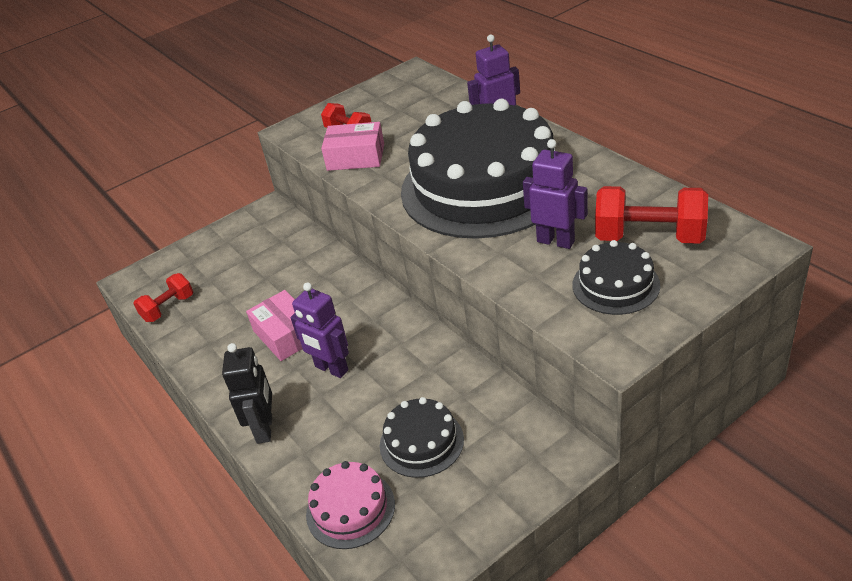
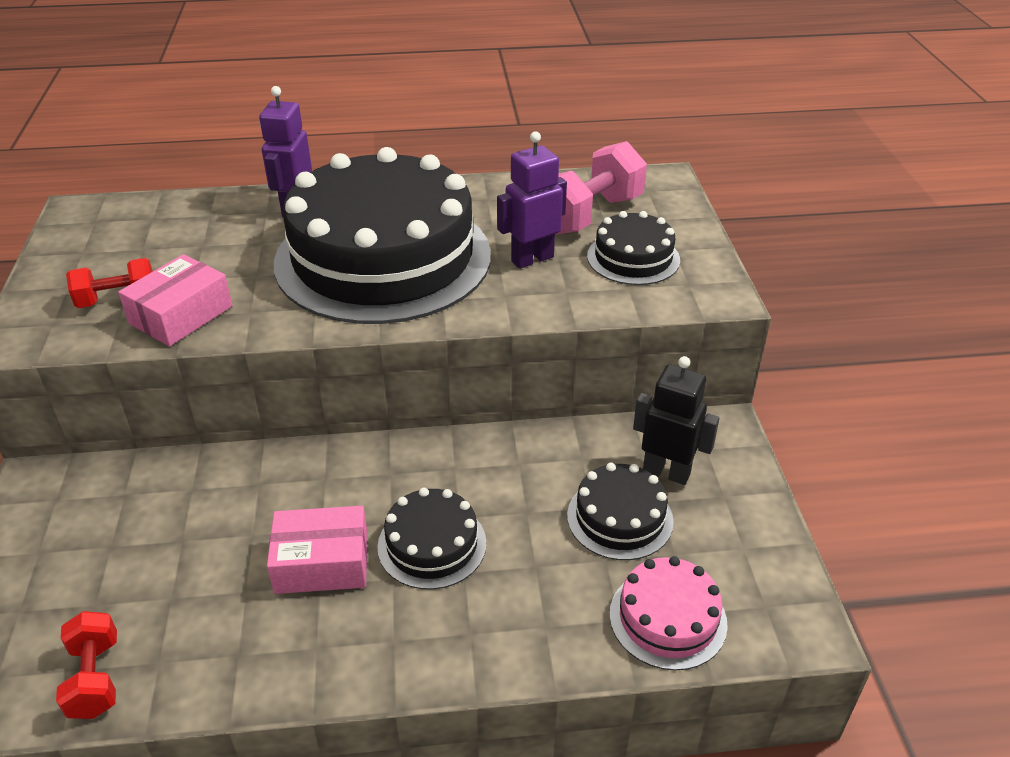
camera: 65 degrees left, 0 degrees up
black robot [222,343,272,444] -> black robot moved to [633,356,719,485]
purple robot [291,282,349,378] -> black cake [377,488,486,590]
red dumbbell [595,186,708,244] -> pink dumbbell [556,141,647,234]

